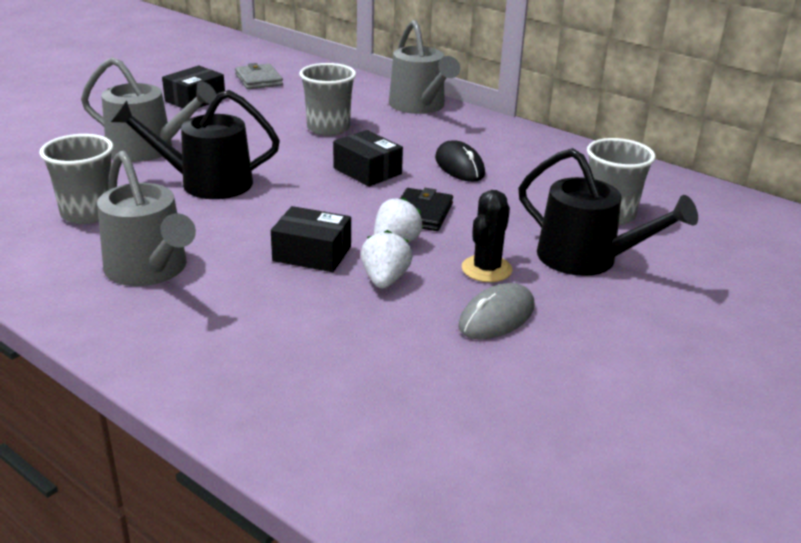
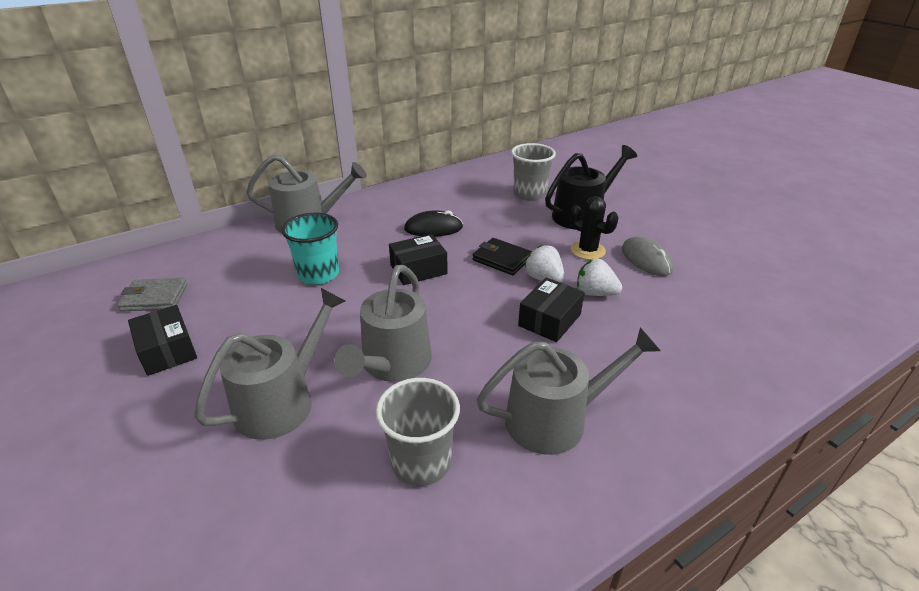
camera: 70 degrees left, 5 degrees up
black watering can [111,90,280,199] -> grey watering can [334,265,432,382]
grey cup [299,63,356,136] -> turquoise cup [281,212,339,285]

